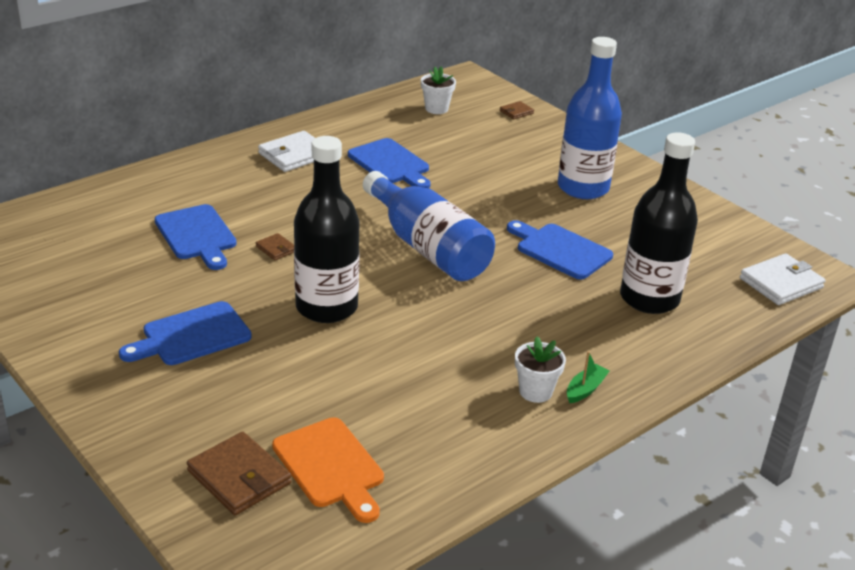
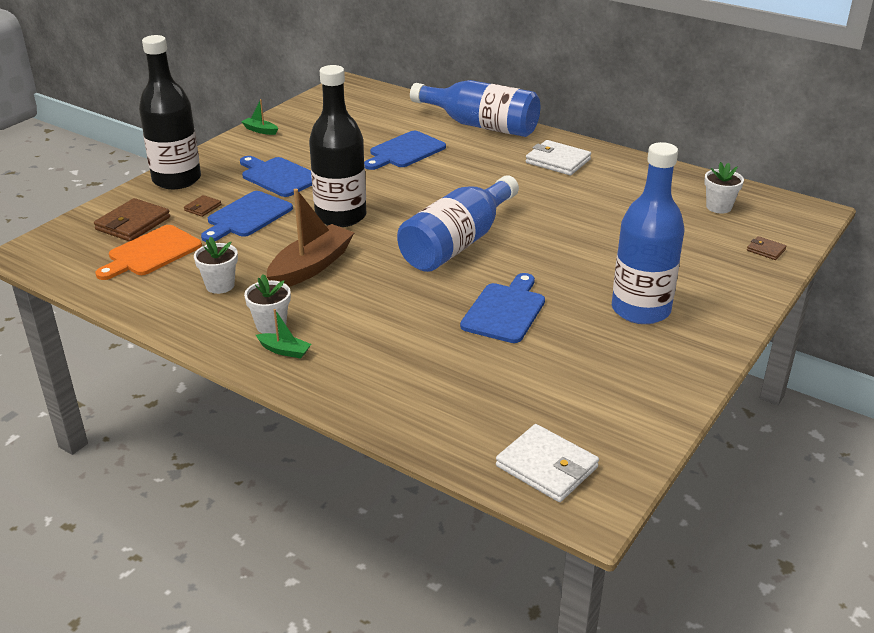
camera: 75 degrees right, 0 degrees up
brown wallet [256,233,294,260] -> brown wallet moved to [184,195,221,217]
blue cutting board [348,138,431,188] -> blue cutting board moved to [201,191,293,242]
black bottle [620,132,698,314] -> black bottle moved to [139,35,201,189]
none -> white flower pot [194,237,238,294]
none -> green boat [242,99,278,135]
none -> brown boat [267,189,355,287]
none -> blue bottle [410,80,540,137]

